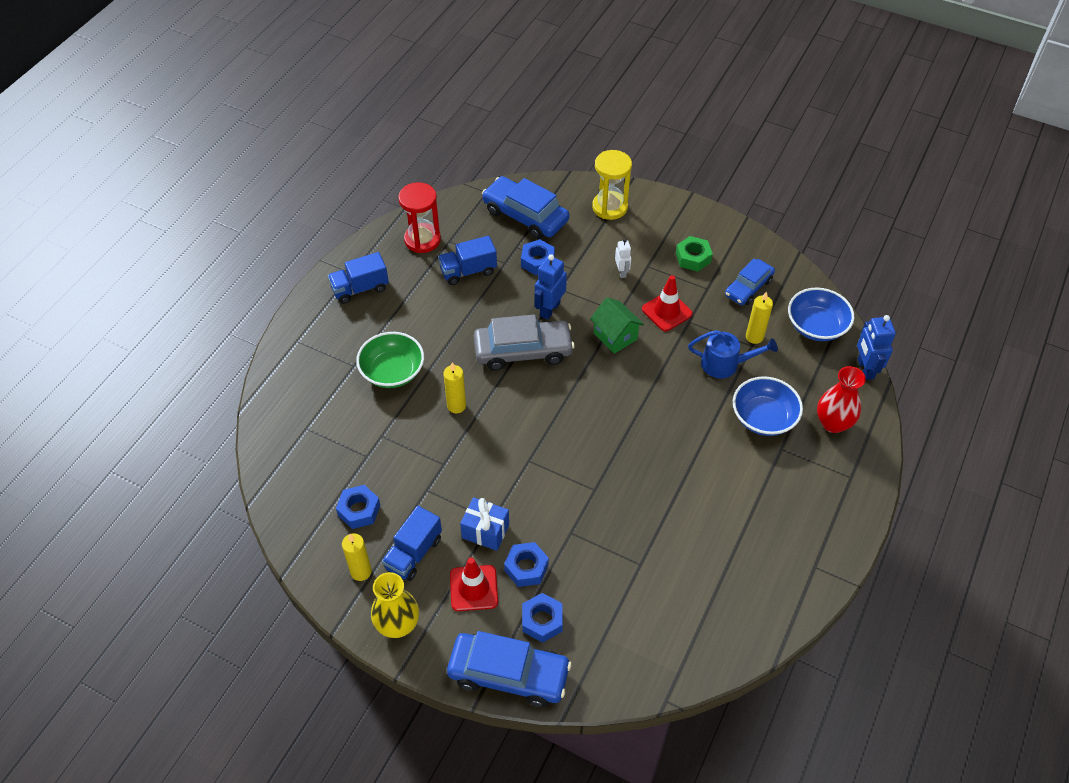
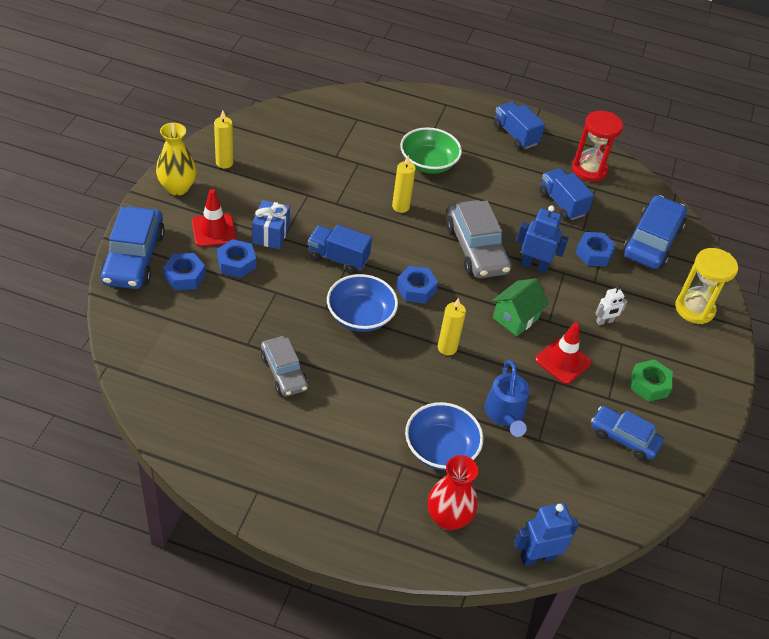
camera: 75 degrees right, 5 degrees down
blue nut [336,485,380,529] -> blue nut moved to [396,266,438,304]
blue truck [382,506,442,581] -> blue truck moved to [308,225,372,274]
yellow candle [746,292,773,344] -> yellow candle moved to [438,298,466,355]
blue bowl [788,288,854,341] -> blue bowl moved to [327,274,398,332]
none -> grey car [261,336,308,397]

